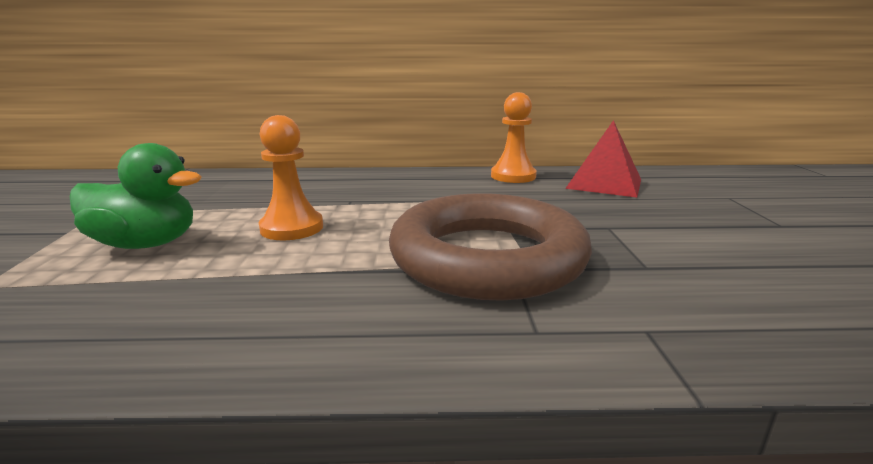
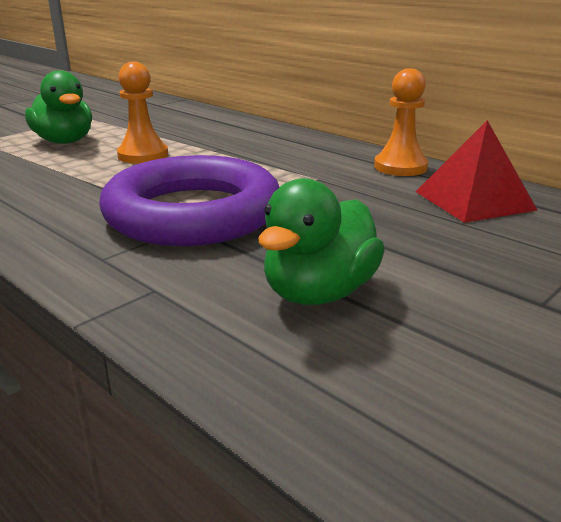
camera: 45 degrees right, 5 degrees up
brown ring [389,193,592,301] -> purple ring [99,155,279,246]
none -> green duck [258,178,385,305]

